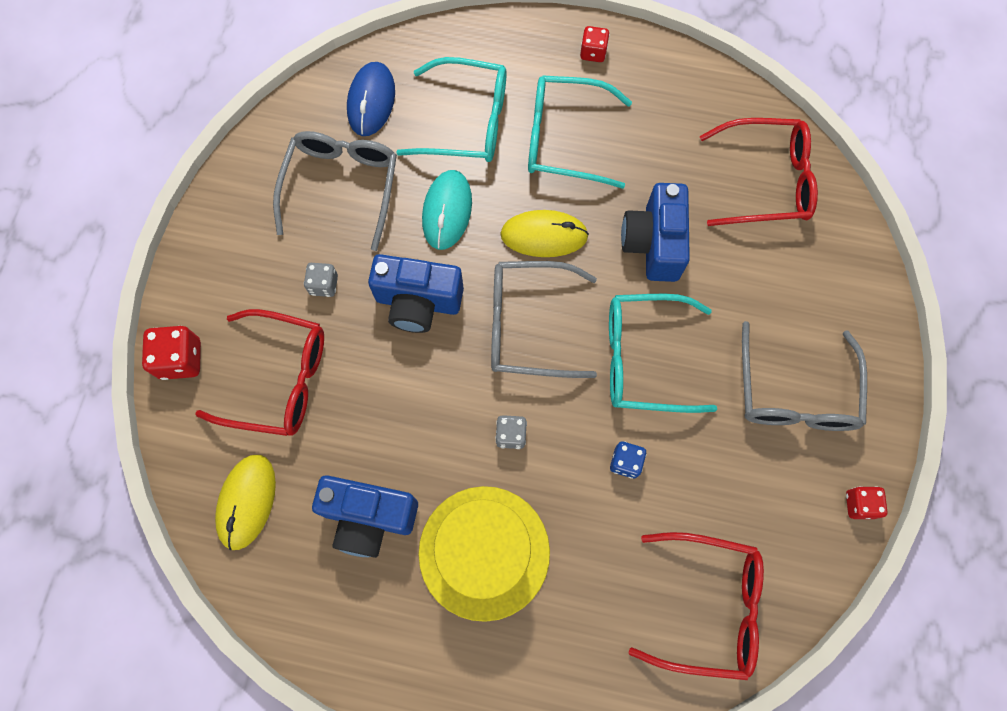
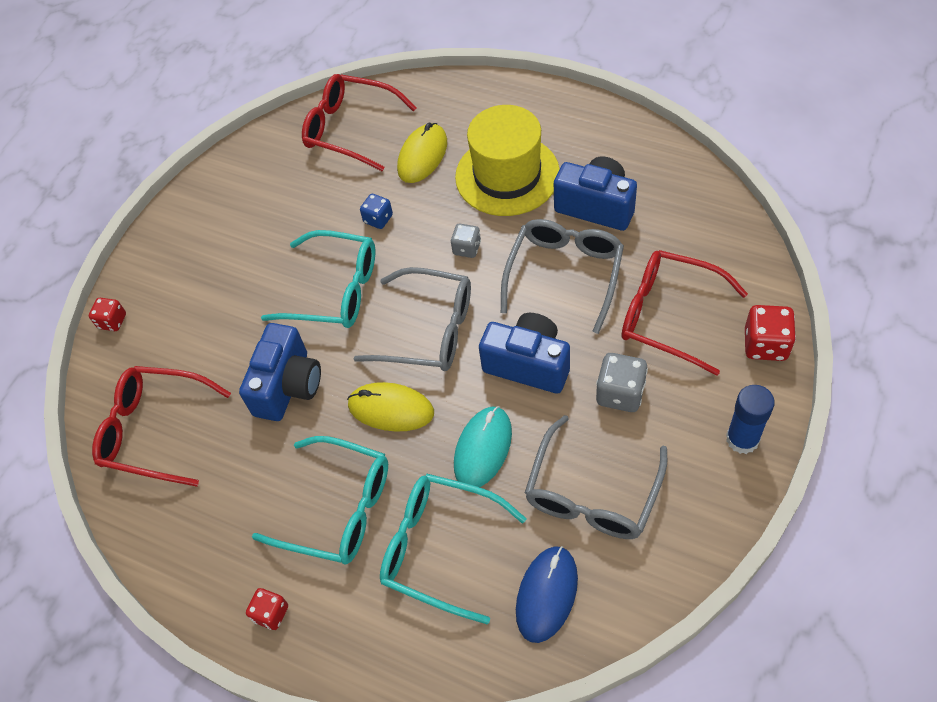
camera: 160 degrees left, 15 degrees down
yellow mouse [215,455,276,550] -> yellow mouse moved to [397,123,447,183]
grey dice [304,263,338,297] -> grey dice [596,353,648,412], size x1.56
grey glasses [742,321,867,431] -> grey glasses moved to [501,219,624,334]
red dice [846,486,887,519] -> red dice moved to [89,298,126,331]
none -> blue glue stick [726,385,775,454]

